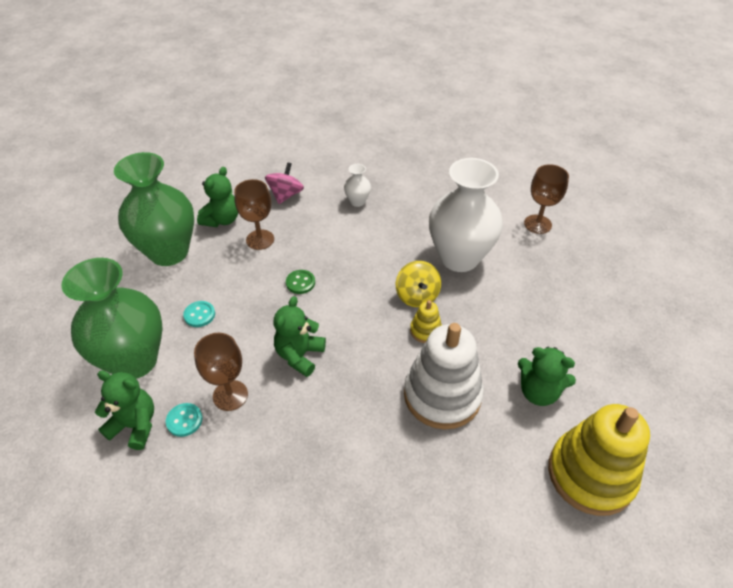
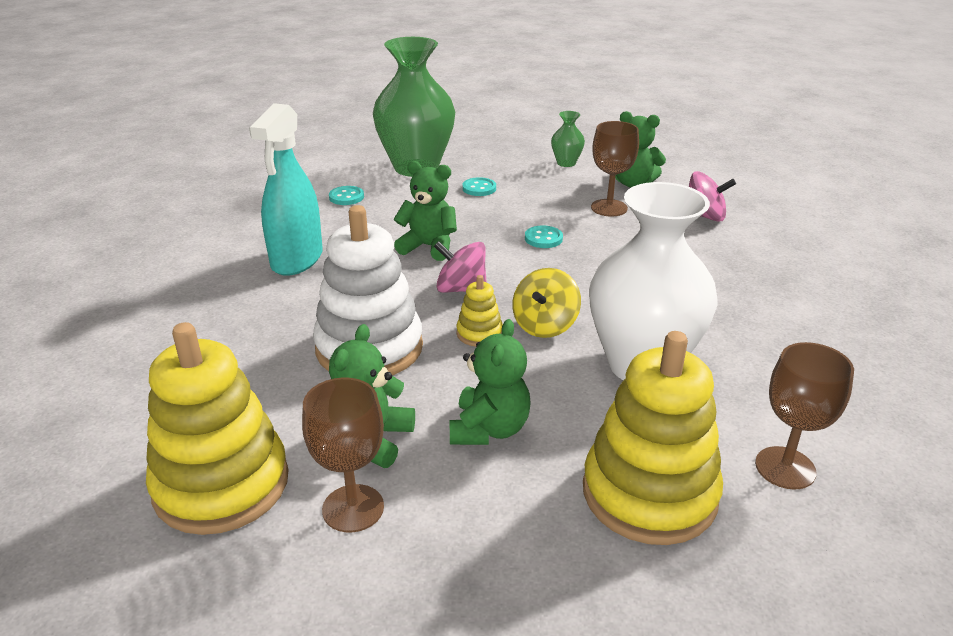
camera: 85 degrees right, 15 degrees down
green teddy bear [95,371,154,450] -> green teddy bear moved to [450,319,531,445]
green vase [114,152,194,266] -> green vase [551,111,585,167], size x0.42
brown goblet [194,333,248,411] -> brown goblet moved to [302,377,384,533]
green button [286,270,315,294] -> turquoise button [525,226,563,248]
white vase [344,164,371,207] -> none
yellow spinning top [396,261,441,307] -> yellow spinning top turned 45 degrees counterclockwise [512,268,581,338]
none -> turquoise spray bottle [249,103,323,276]
none -> pink spinning top [434,241,487,293]
none -> yellow stacking toy [583,331,723,545]

